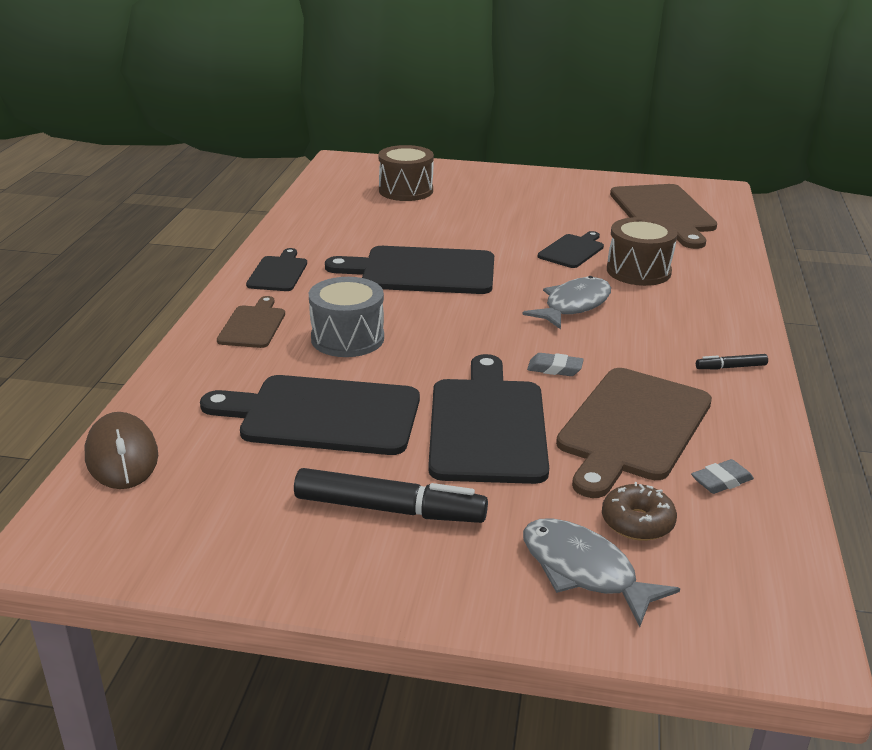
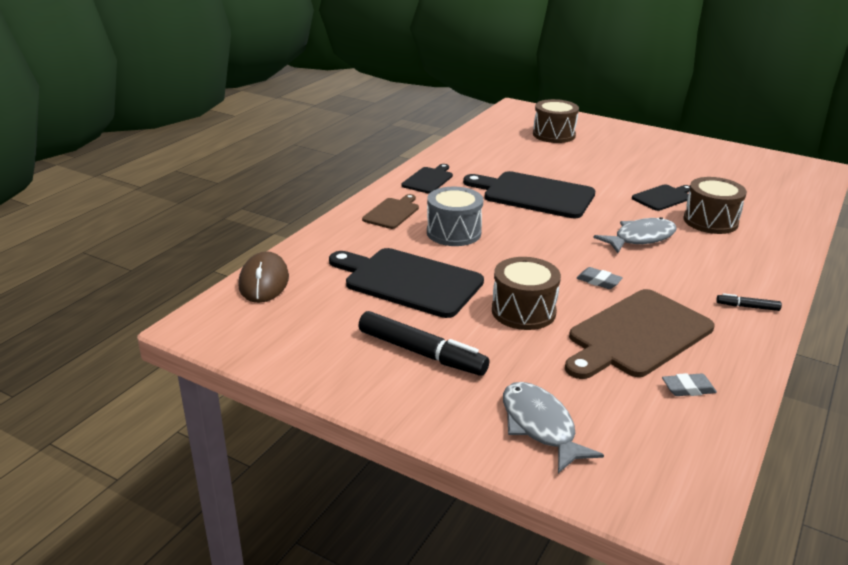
camera: 20 degrees right, 0 degrees up
black cutting board [428,354,549,484] -> brown drum [492,257,561,330]
brown donut [602,482,677,541] -> none
brown cutting board [610,184,717,249] -> none

